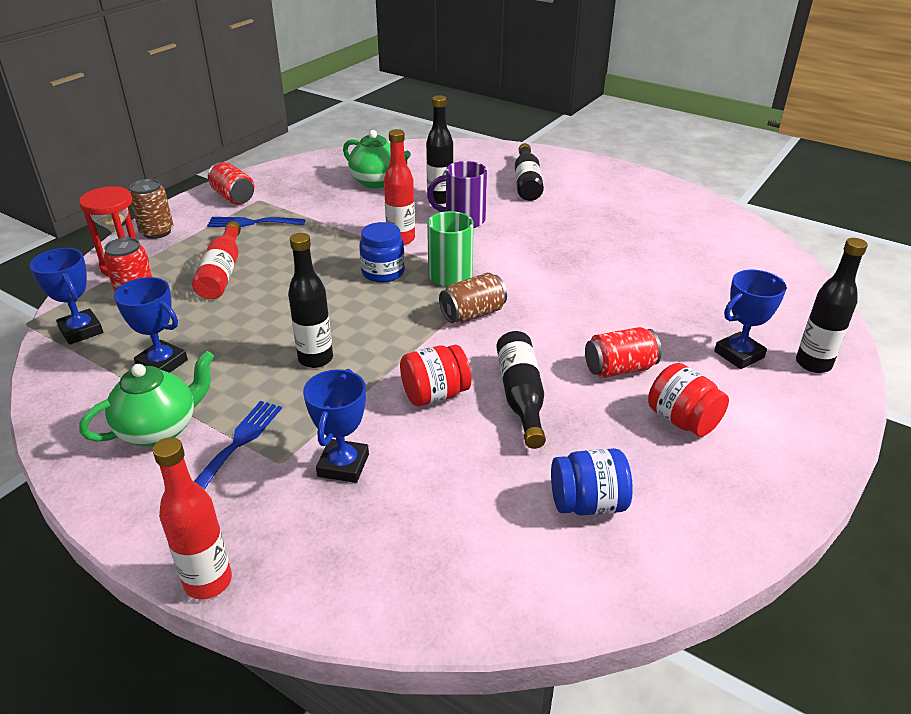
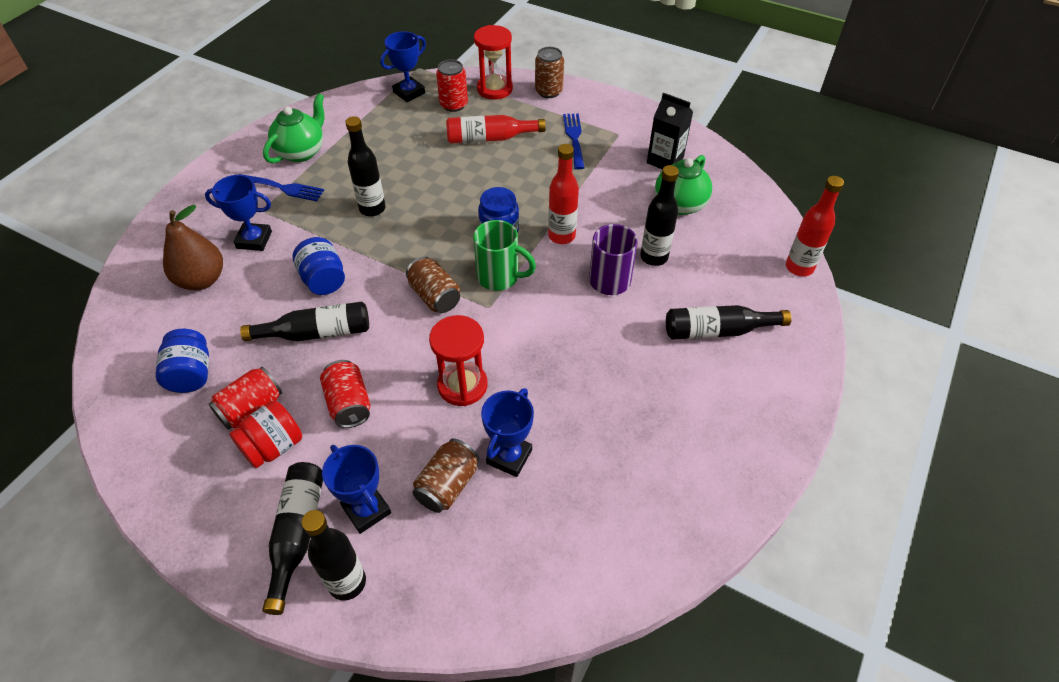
camera: 85 degrees right, 15 degrees up
green teapot [79,351,214,447] -> green teapot turned 105 degrees counterclockwise [263,93,324,163]
blue trophy [114,277,188,373] -> blue trophy moved to [481,388,534,477]
red bottle [153,437,232,599] -> red bottle moved to [786,176,844,277]
red can [208,162,255,205] -> red can moved to [209,367,282,430]
red jar [400,345,471,406] -> blue jar [293,237,345,295]
none -> brown pear [163,205,223,290]
none -> black bottle [262,462,323,615]
none -> brown can [412,438,479,513]
none -> red hourglass [429,315,487,406]
none -> black carton [647,93,693,169]

